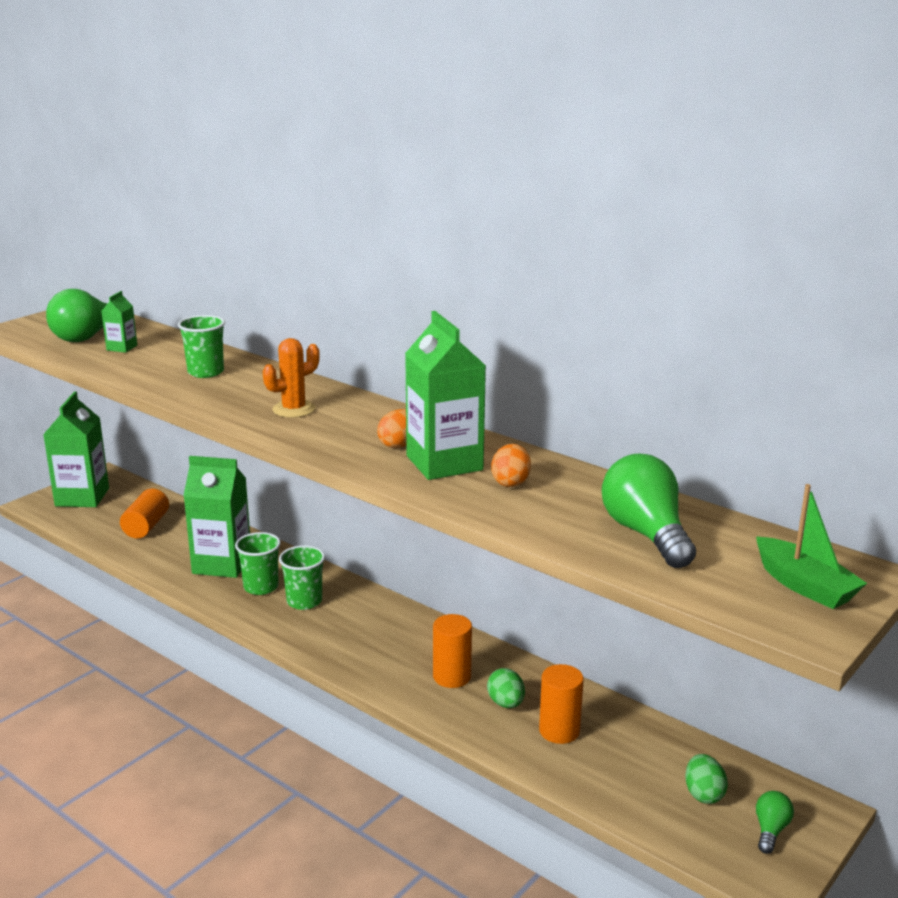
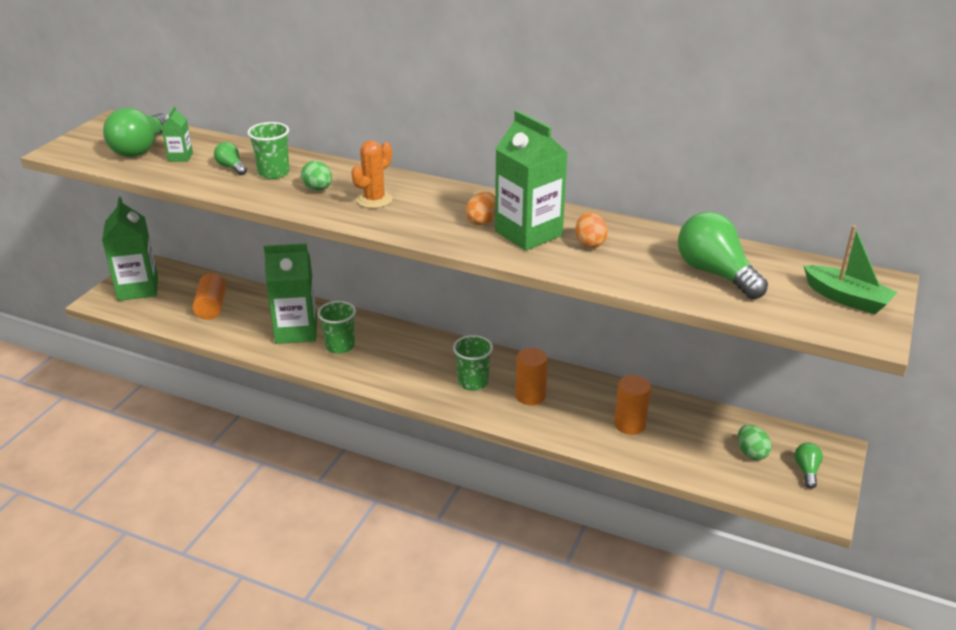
camera: 15 degrees left, 10 degrees up
green cup [279,545,325,610] -> green cup moved to [453,335,493,391]
green egg [487,668,525,708] -> green egg moved to [301,161,332,191]
none -> green light bulb [214,142,247,175]

